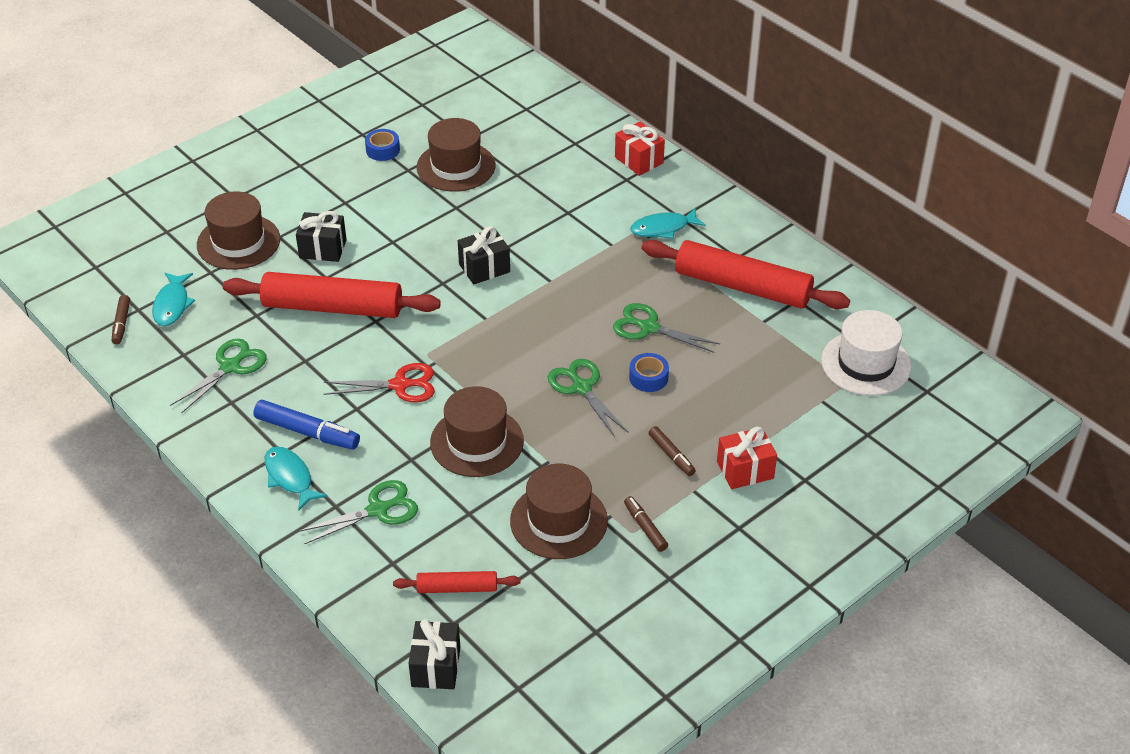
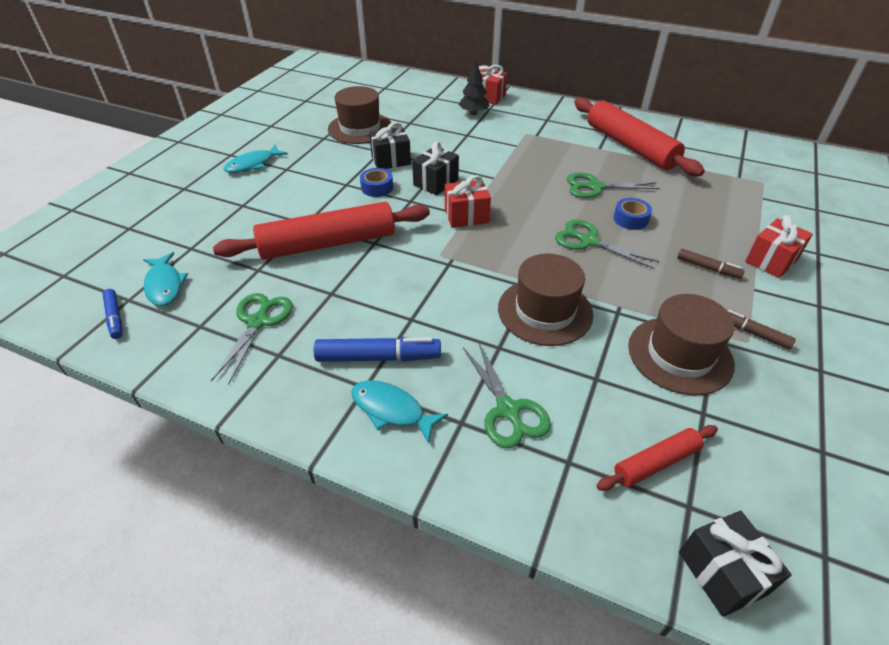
camera: 25 degrees left, 0 degrees up
brown marker [112,295,130,344] -> blue marker [102,289,122,339]
brown hat [197,191,280,270] -> none
black gift [296,211,347,262] -> black gift moved to [369,122,411,169]
green scissors [298,480,418,544] -> green scissors turned 120 degrees clockwise [463,341,551,448]
red scissors [324,363,435,403] -> none
blue tape [365,129,400,161] -> blue tape moved to [360,168,393,197]
turquoise fish [630,208,706,239] -> turquoise fish moved to [224,145,288,173]
red rolling pin [641,240,850,309] -> red rolling pin turned 60 degrees clockwise [574,98,705,176]
white hat [821,310,912,396] -> none
none -> red gift [445,175,491,228]
none -> black tree [459,60,490,115]

